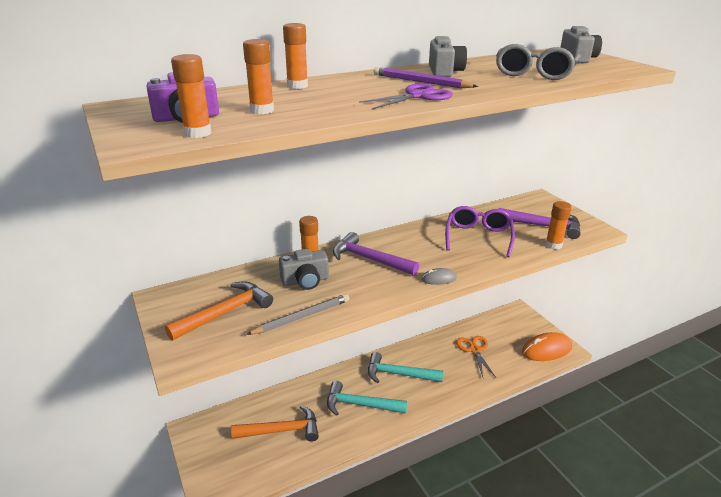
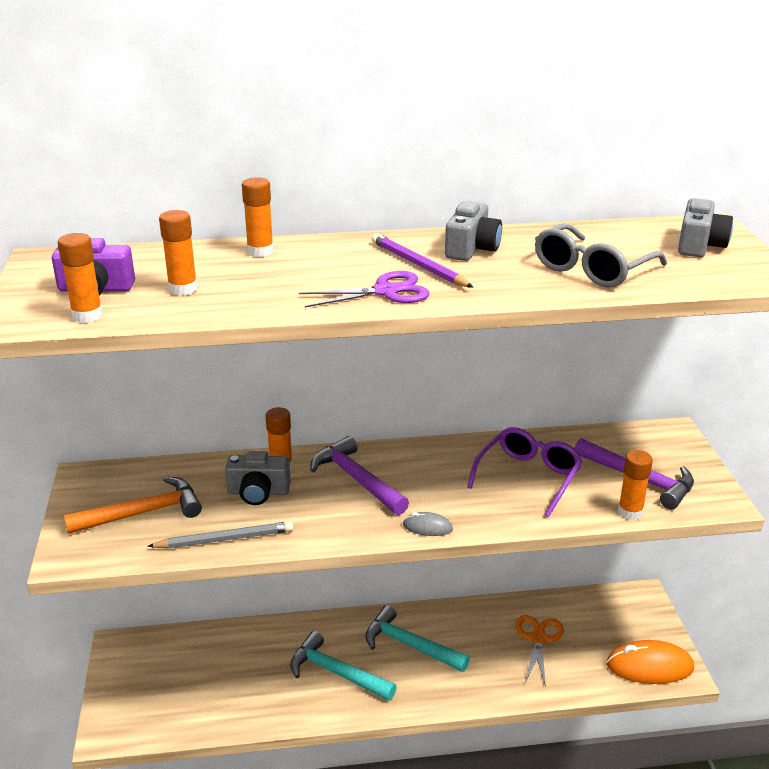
camera: 20 degrees right, 0 degrees up
orange hammer [231,405,319,442] -> none

